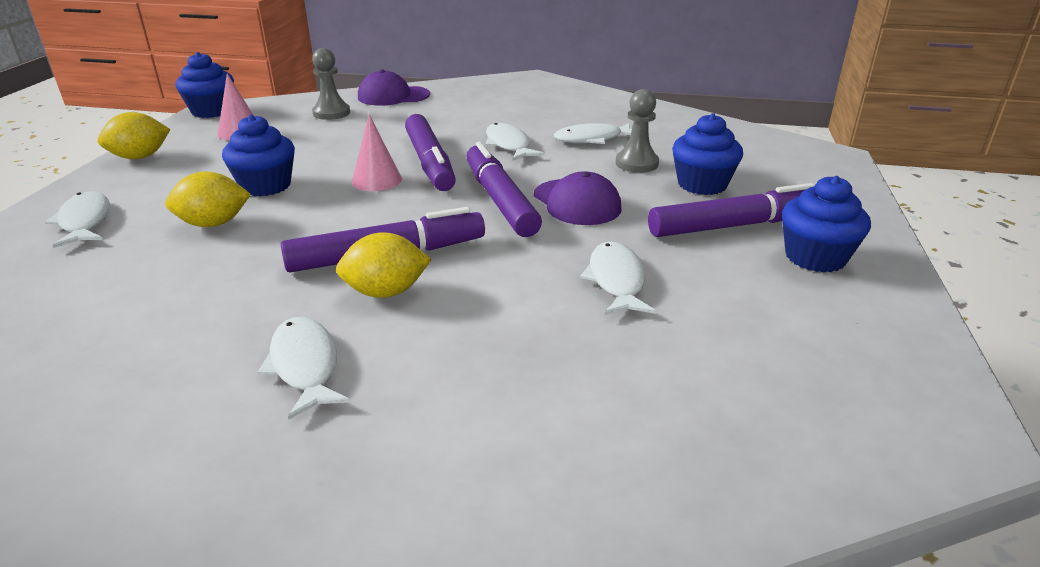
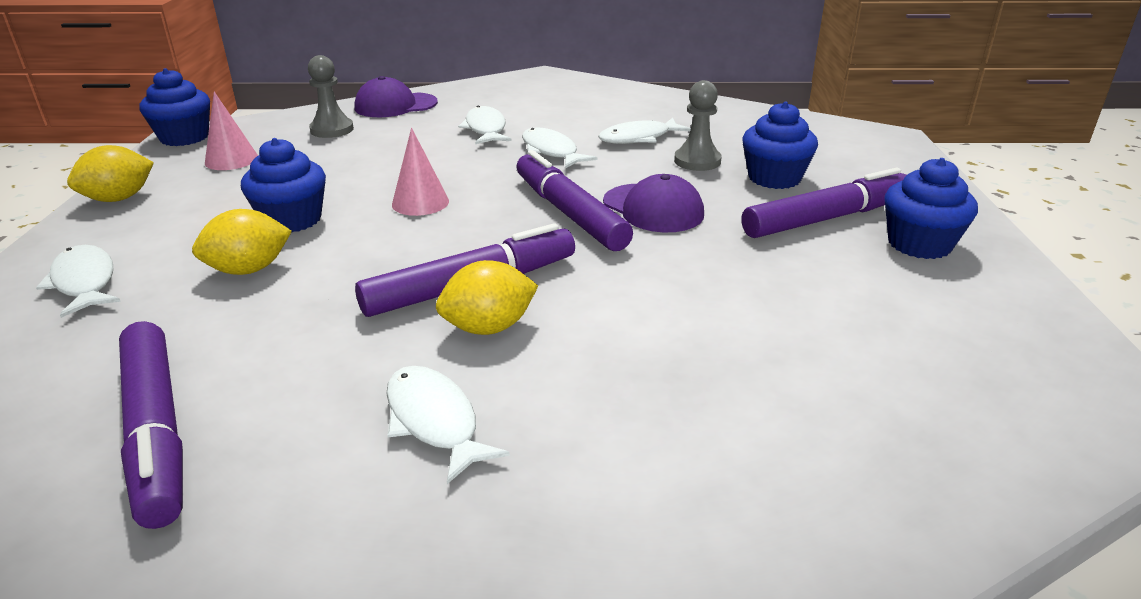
camera: 10 degrees left, 0 degrees up
purple marker [405,114,456,191] -> purple marker moved to [119,321,183,529]
white fish [580,241,656,315] -> white fish moved to [458,106,512,144]

